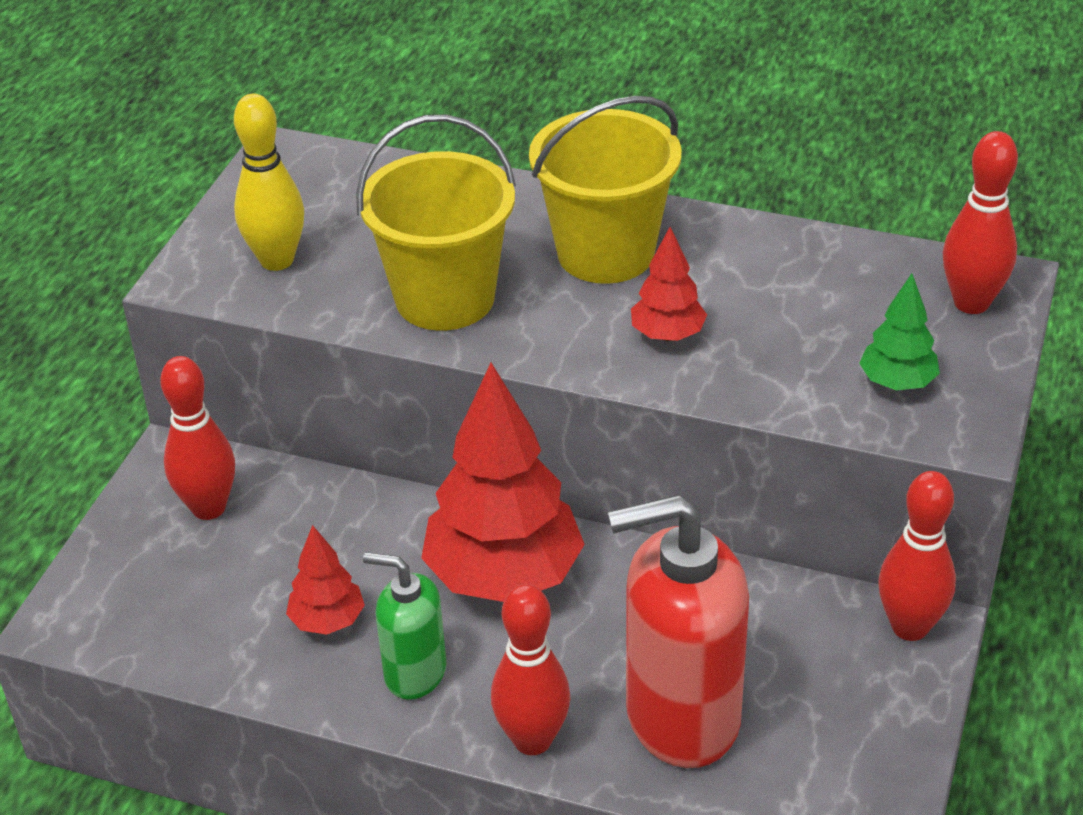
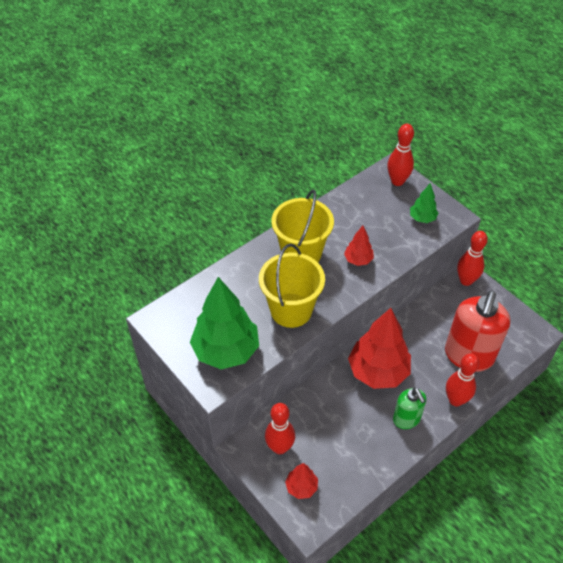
camera: 60 degrees left, 10 degrees up
yellow bowling pin [234,93,304,271] -> green tree [190,277,259,369]
red tree [286,525,365,635] -> red tree moved to [285,463,318,499]
green soap dispenser [363,552,447,700] -> green soap dispenser turned 75 degrees counterclockwise [393,387,426,429]

